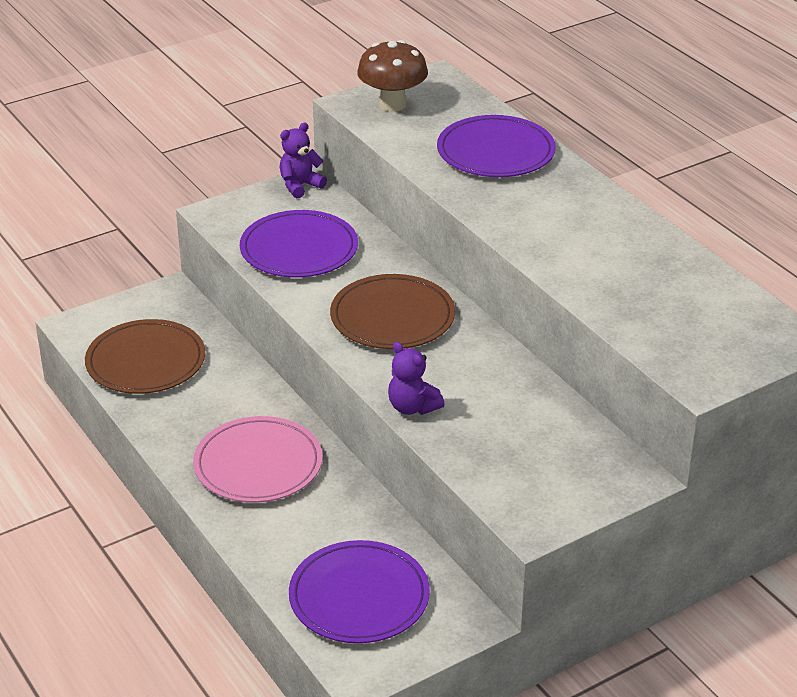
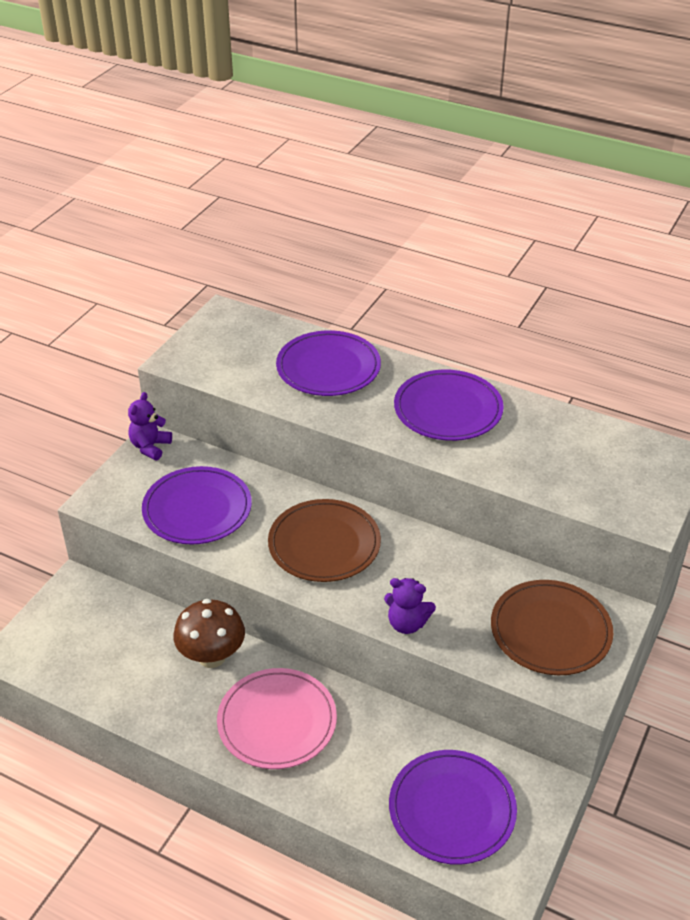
camera: 30 degrees left, 5 degrees up
brown plate [85,319,205,394] -> brown plate moved to [491,580,613,675]
brown mushroom [357,40,428,112] -> brown mushroom moved to [173,599,245,668]
none -> purple plate [394,370,504,441]

